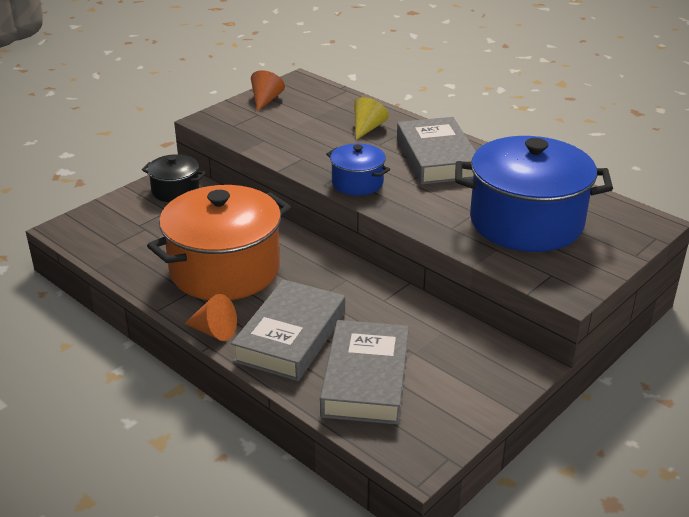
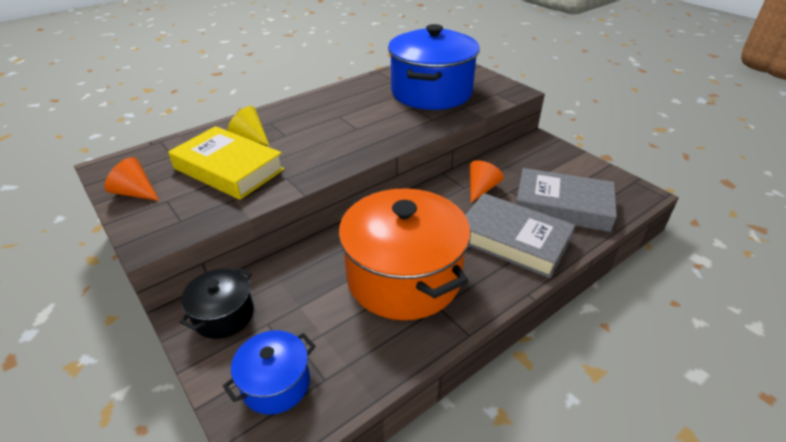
camera: 80 degrees left, 5 degrees up
orange cone [184,294,237,341] -> orange cone moved to [470,160,504,203]
blue pot [326,143,390,195] -> blue pot moved to [223,330,316,415]
grey book [397,117,476,185] -> none
none -> yellow book [168,126,285,200]

